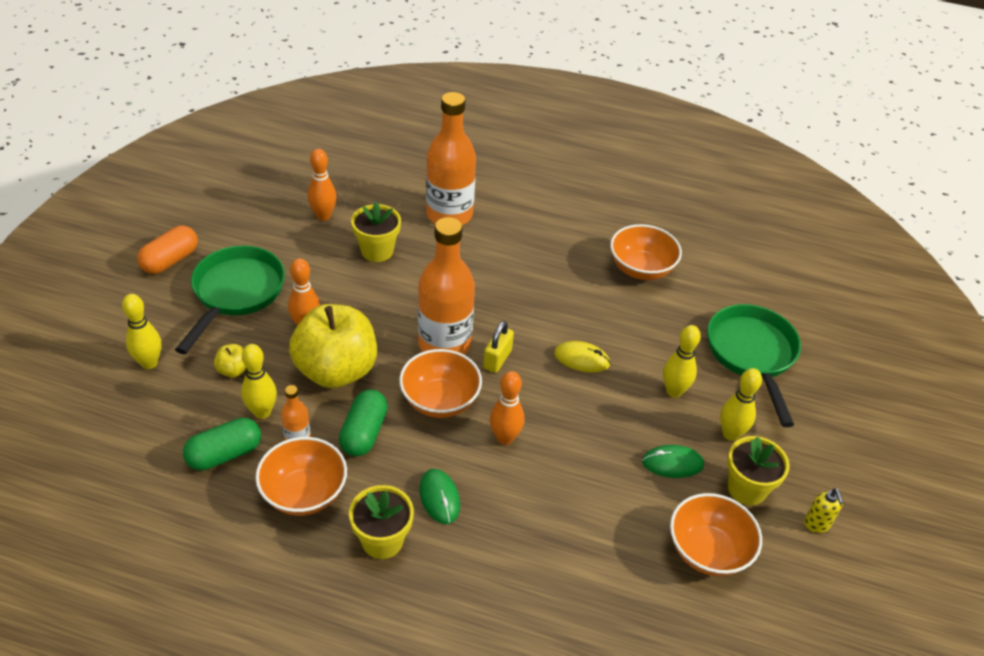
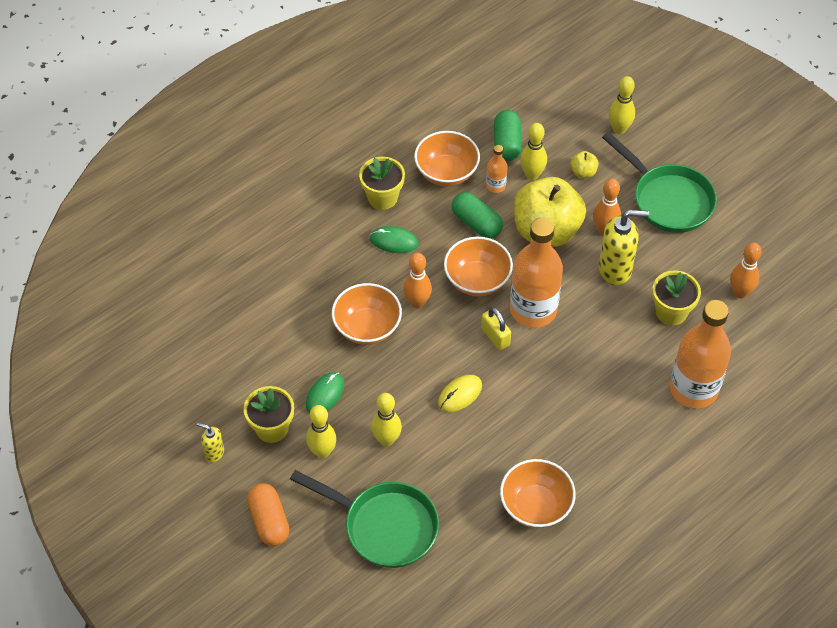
camera: 125 degrees right, 10 degrees up
orange capsule [137,226,198,274] -> orange capsule moved to [247,483,290,546]
orange bowl [670,493,762,576] -> orange bowl moved to [332,283,402,345]
none -> yellow soap dispenser [599,210,649,285]

